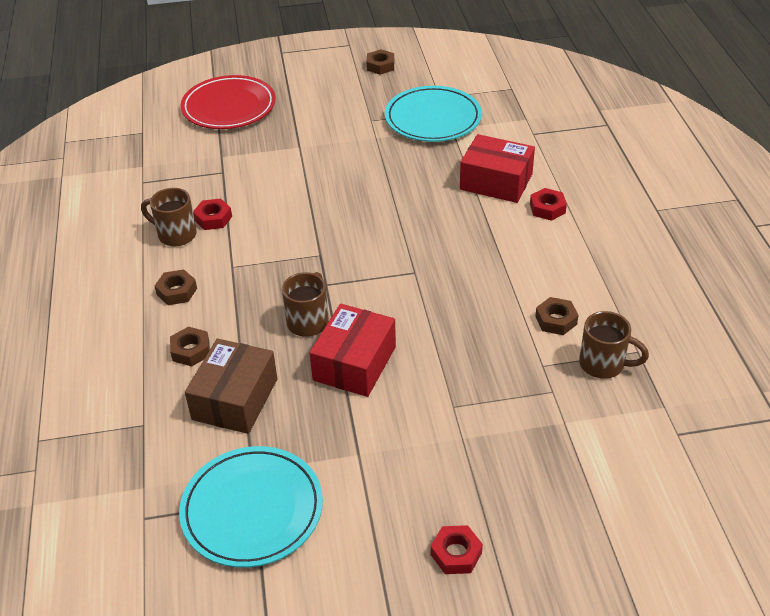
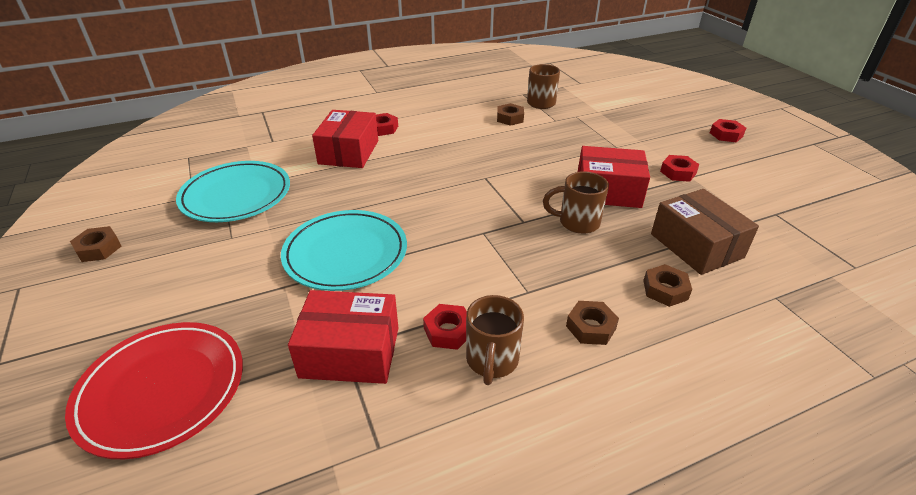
camera: 105 degrees left, 5 degrees down
turquoise plate [179,446,323,568] -> turquoise plate moved to [281,210,407,291]
brown box [185,339,277,434] -> brown box turned 60 degrees clockwise [651,189,759,275]
none -> red box [288,290,399,384]
none -> red nut [660,155,699,182]

